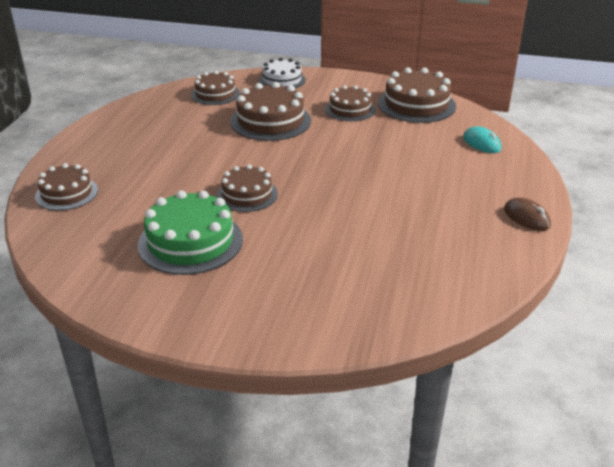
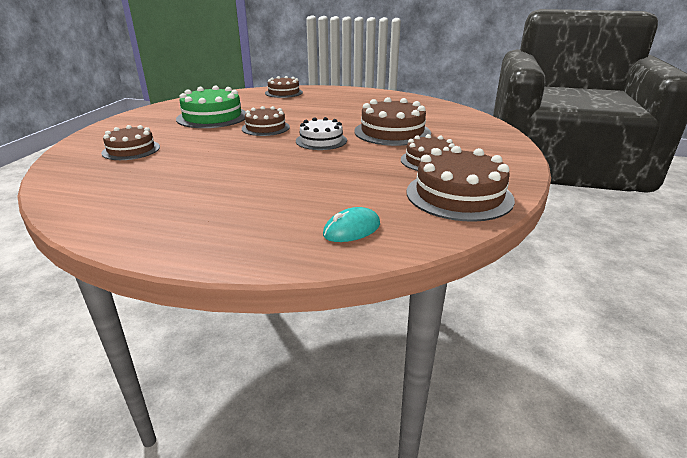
camera: 90 degrees right, 5 degrees down
brown cake [191,71,240,105] -> brown cake moved to [101,125,160,160]
white cake [259,58,306,89] -> white cake moved to [296,117,347,150]
brown mouse [504,197,551,231] -> none

